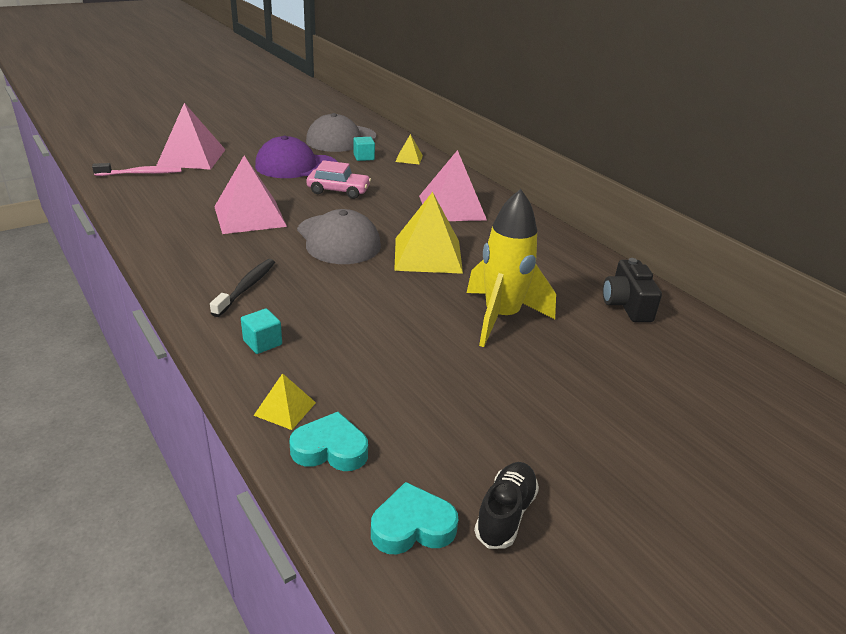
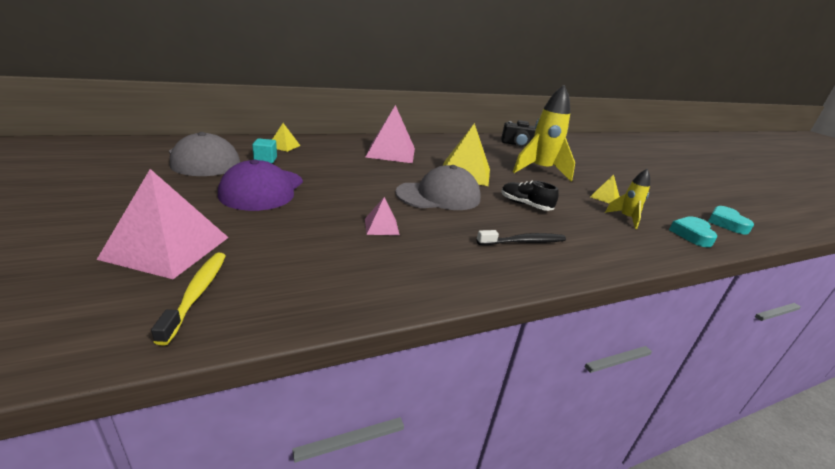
camera: 80 degrees left, 5 degrees down
pink toothbrush [92,163,182,176] -> yellow toothbrush [151,253,226,346]
black toothbrush [210,259,275,317] -> black toothbrush turned 135 degrees clockwise [477,230,566,245]
pink pyramid [214,156,287,234] -> pink pyramid [365,197,400,235], size x0.48
turquoise cube [241,308,282,354] -> none
yellow pyramid [253,373,316,430] -> yellow pyramid moved to [590,174,620,204]
pink car [306,160,371,199] -> none
black shoe [474,462,539,549] -> black shoe moved to [501,181,559,211]
none -> yellow rocket [605,169,650,229]

